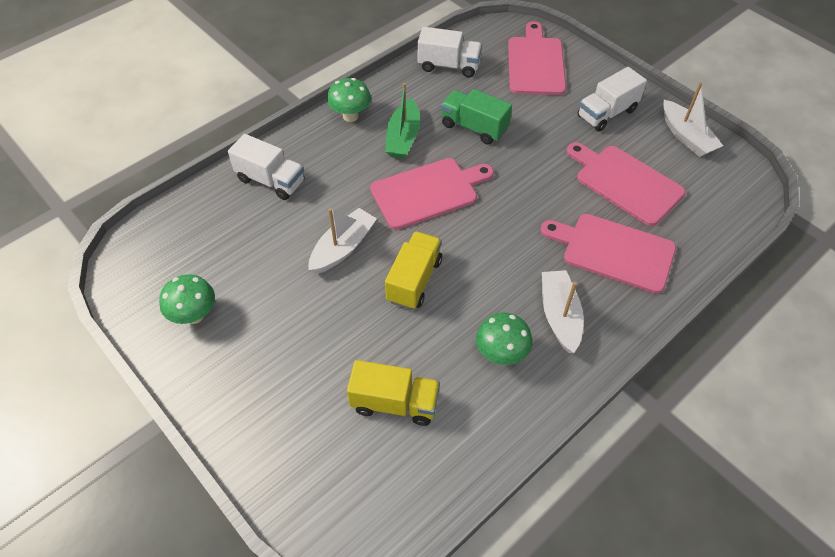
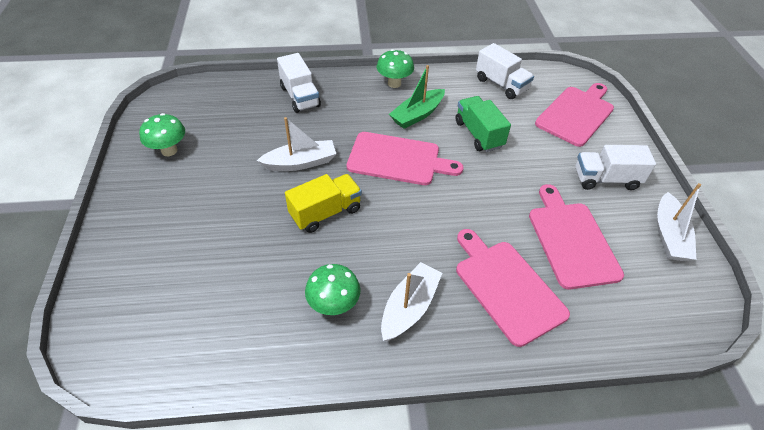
camera: 35 degrees right, 5 degrees down
yellow truck [347,360,440,426] -> none

